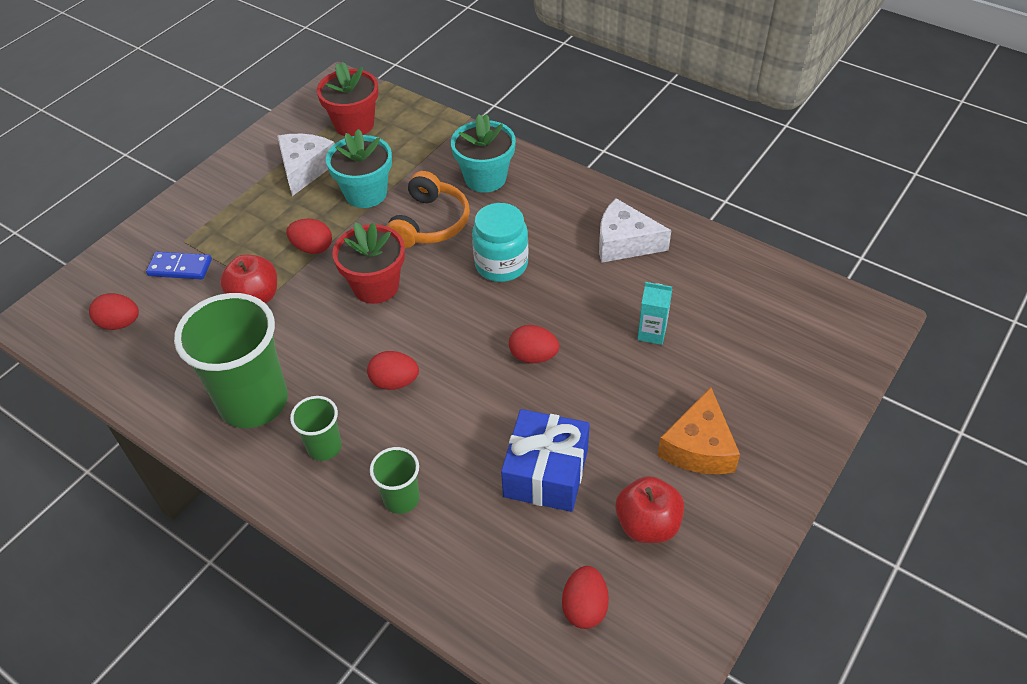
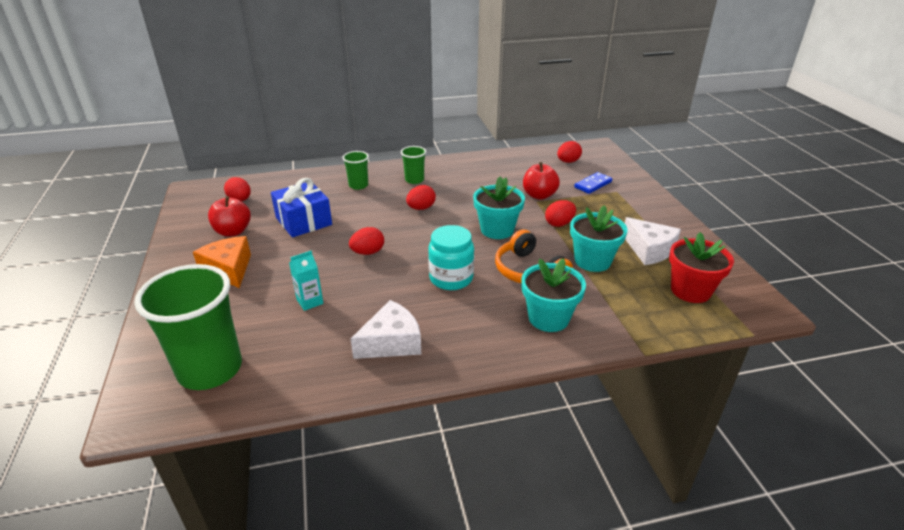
camera: 130 degrees right, 15 degrees down
green cup [174,293,288,428] -> green cup moved to [134,264,242,390]
red flower pot [332,222,405,304] -> turquoise flower pot [473,177,525,239]

